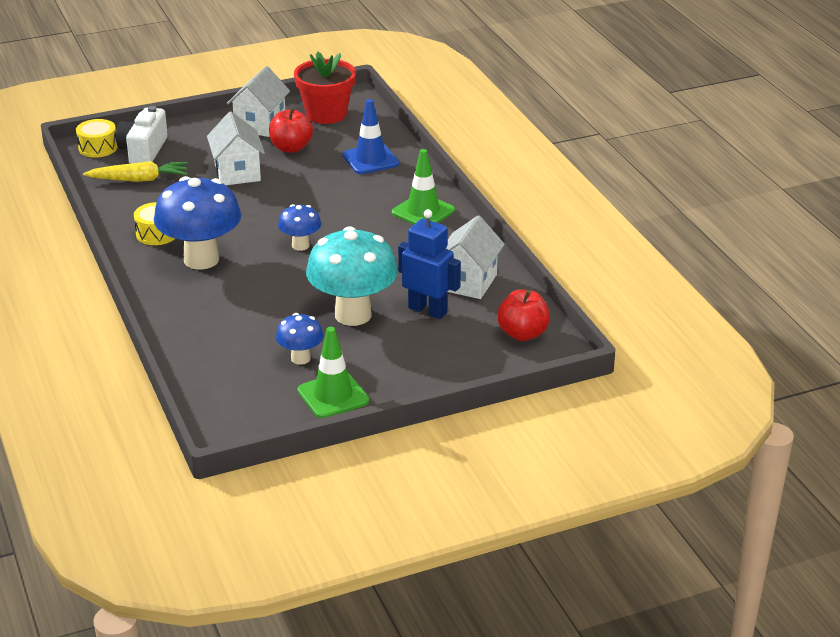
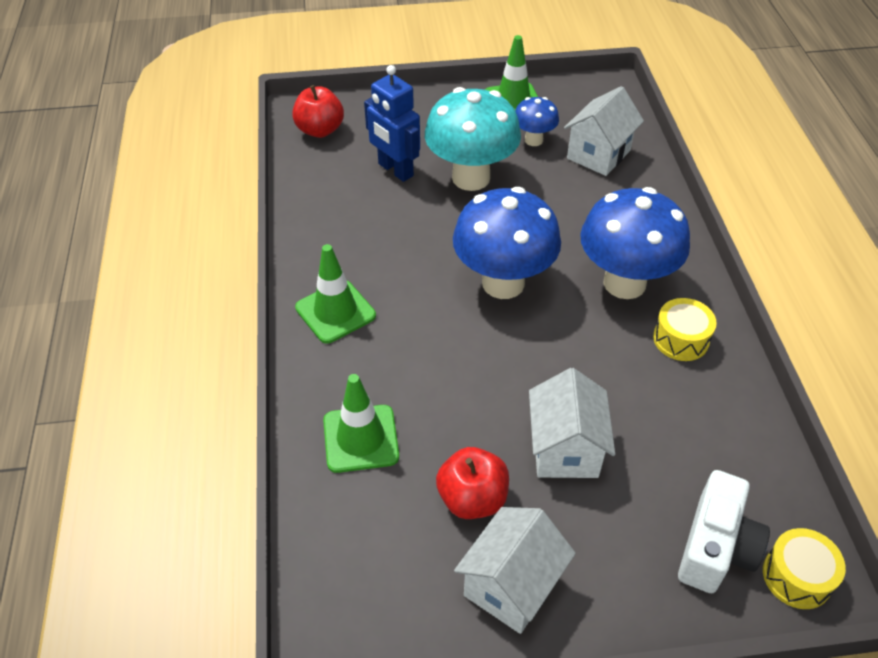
camera: 165 degrees left, 15 degrees up
yellow carrot [83,161,187,182] -> none
blue mushroom [278,204,321,251] -> blue mushroom [453,187,561,299], size x1.97
red flower pot [294,52,356,124] -> none
blue traffic cone [342,99,399,174] -> green traffic cone [323,374,399,473]
white house [445,216,505,299] -> white house moved to [564,86,644,176]

